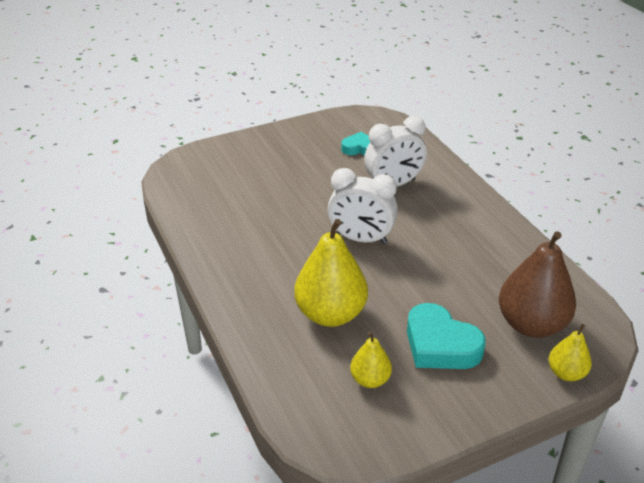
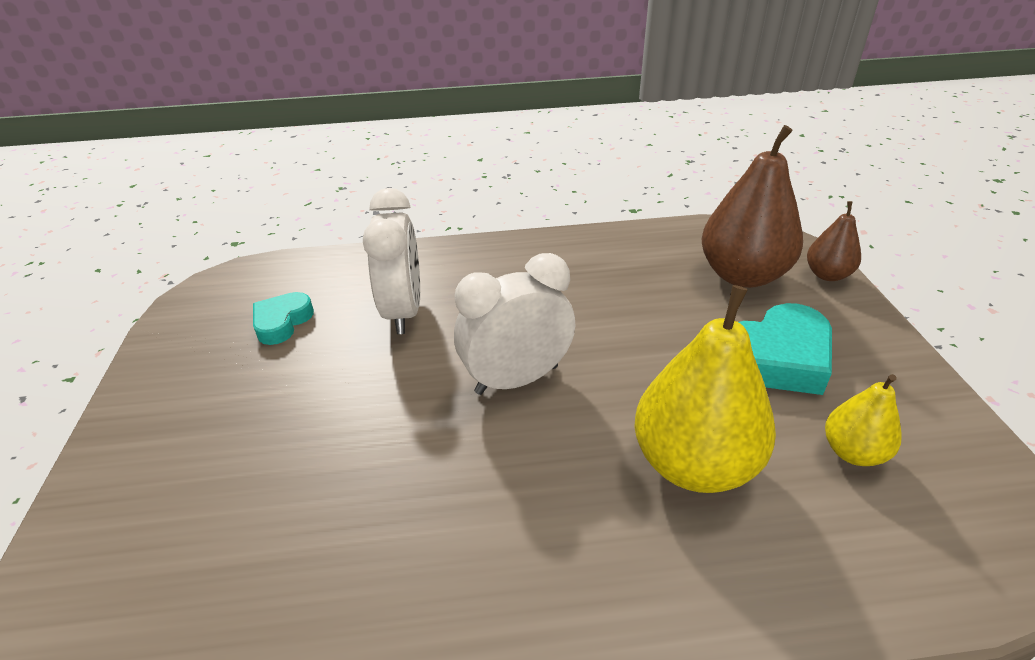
camera: 70 degrees left, 0 degrees up
white clock [328,168,398,244] -> white clock turned 150 degrees counterclockwise [454,253,576,395]
yellow pear [549,324,592,381] -> brown pear [807,201,861,281]

